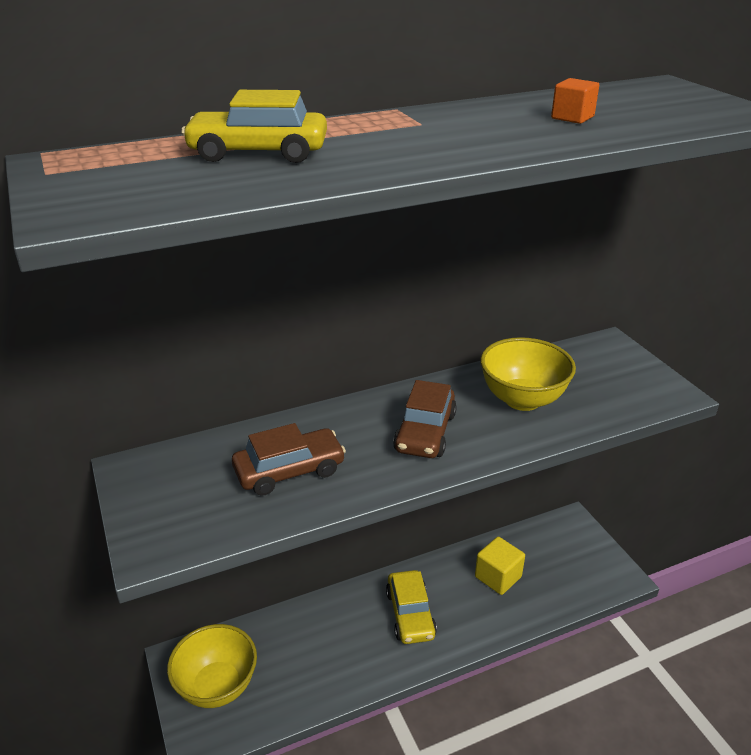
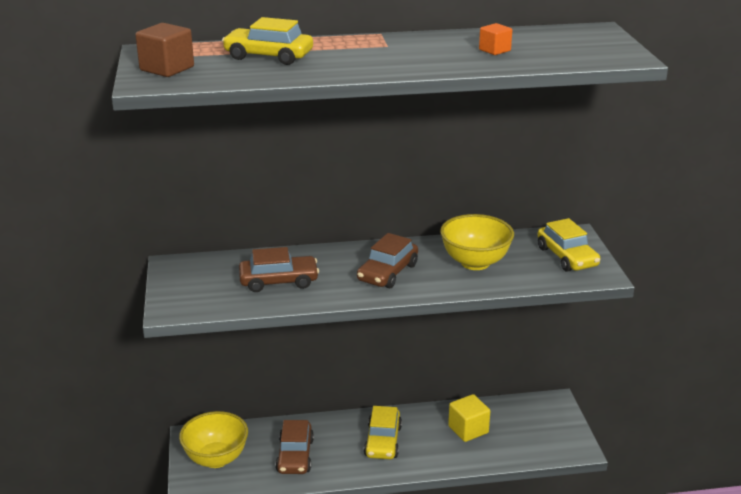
camera: 15 degrees right, 5 degrees down
none -> brown cube [135,23,194,77]
none -> brown car [275,420,314,474]
none -> yellow car [537,218,601,272]

